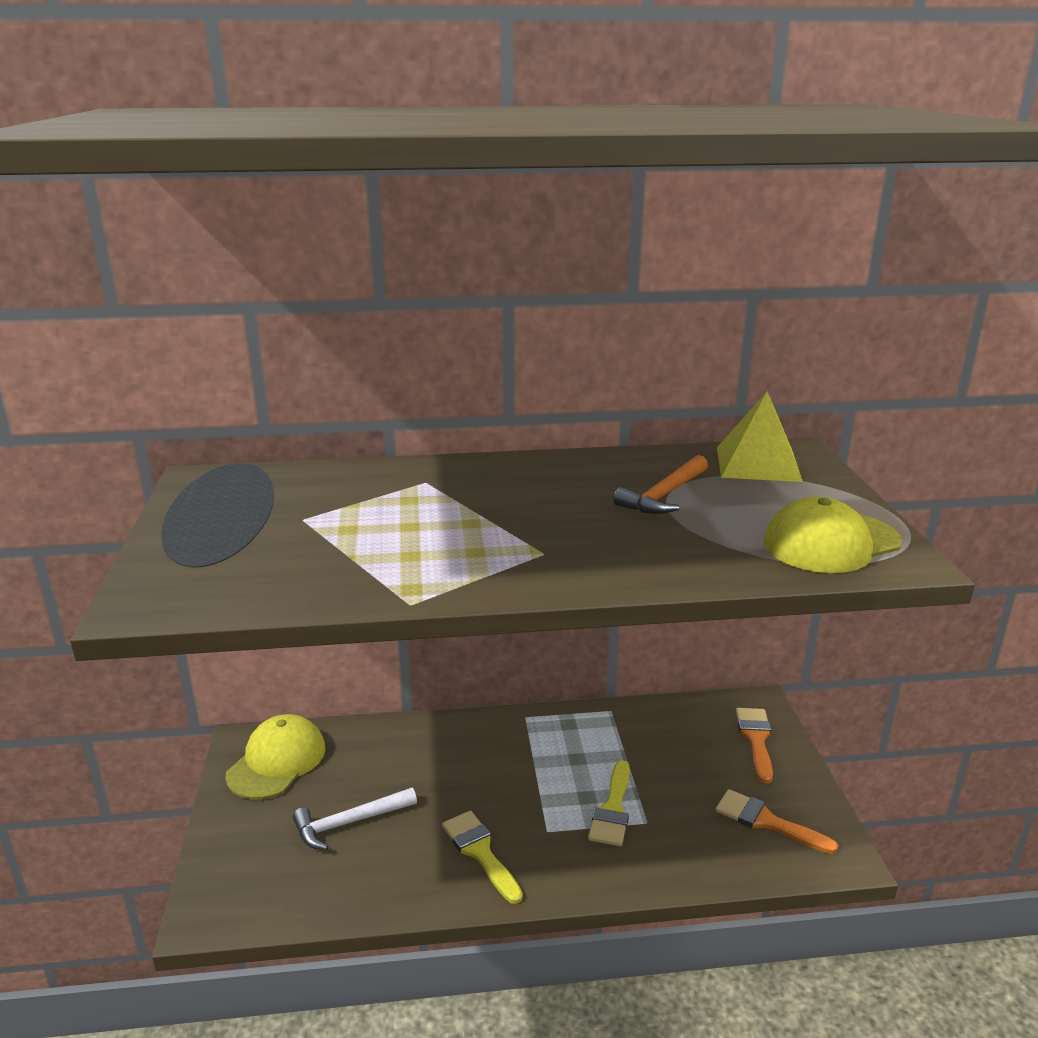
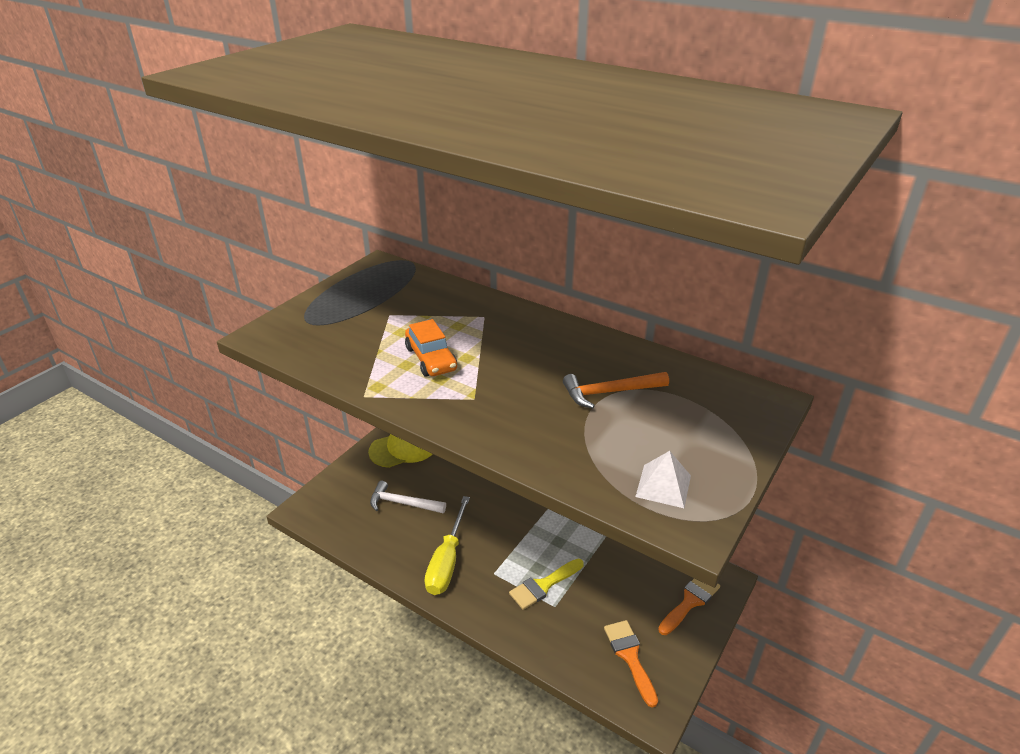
camera: 40 degrees right, 10 degrees up
yellow brush [442,811,523,904] -> yellow screwdriver [424,496,470,595]
yellow pyramid [717,391,803,482] -> none
yellow cap [764,497,902,573] -> white pyramid [635,451,691,508]
none -> orange car [405,319,457,377]

